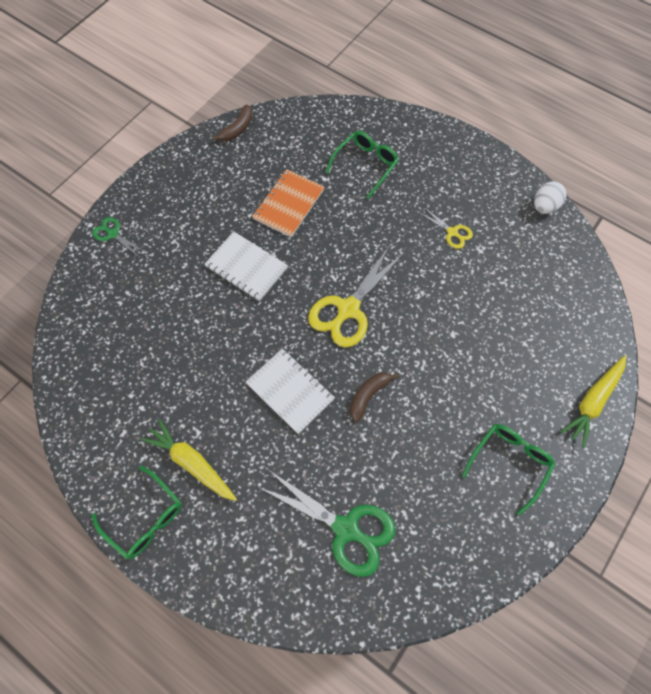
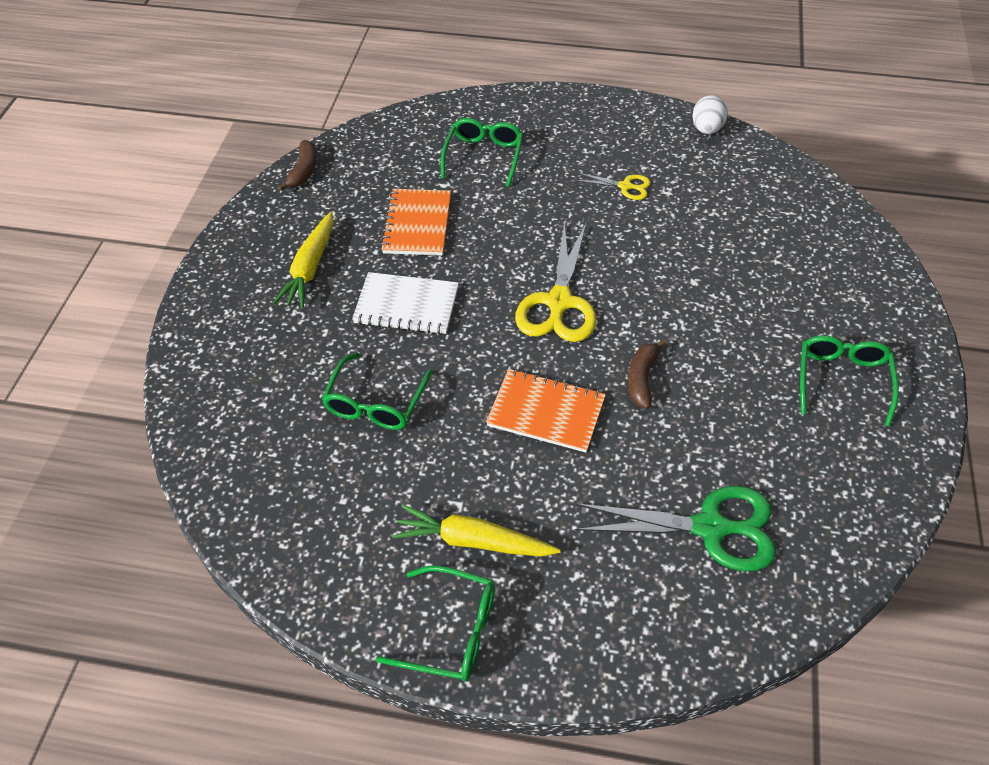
camera: 25 degrees left, 15 degrees down
green scissors [92,217,145,257] -> none
white notebook [245,348,335,434] -> orange notebook [486,369,606,453]
yellow carrot [560,355,626,448] -> yellow carrot moved to [273,212,333,309]
none -> green glasses [322,353,432,430]

